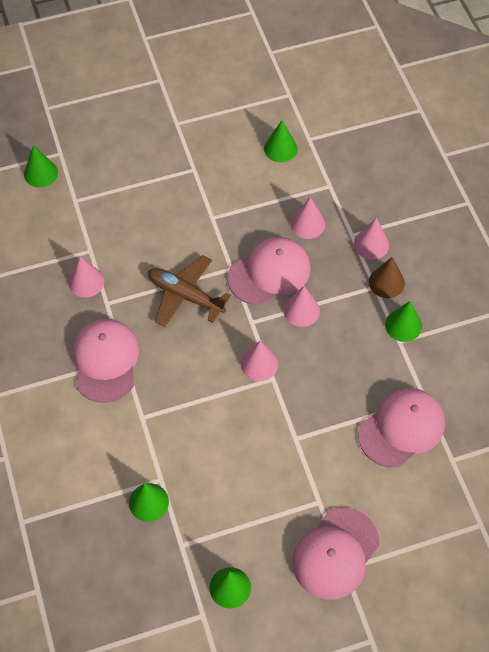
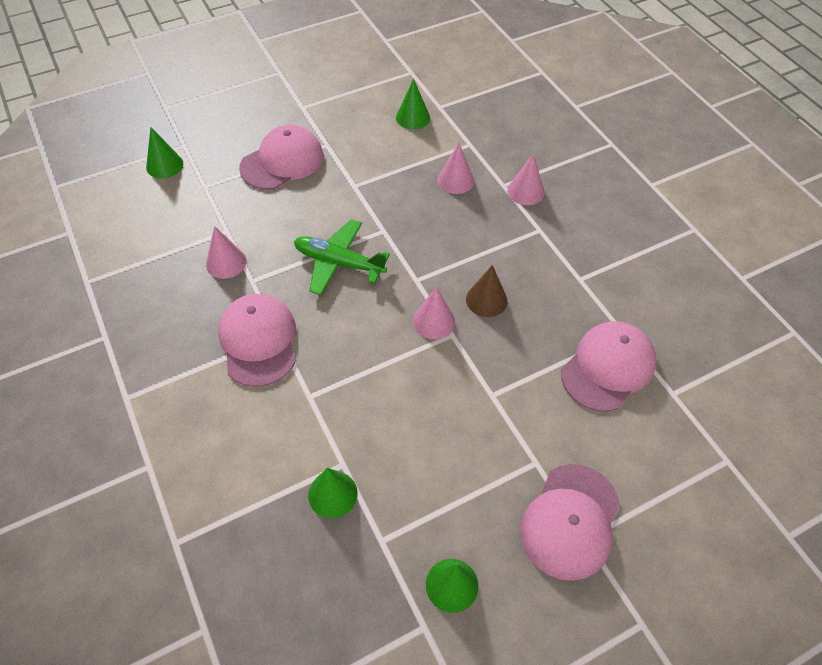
camera: 10 degrees left, 5 degrees down
brown plane [148,255,231,327] -> green plane [294,219,390,295]
pink cap [227,237,311,305] -> pink cap moved to [239,125,323,190]
pink cone [283,286,320,327] -> none
brown cone [369,257,405,298] -> brown cone moved to [466,265,508,317]
green cone [385,301,422,342] -> none

